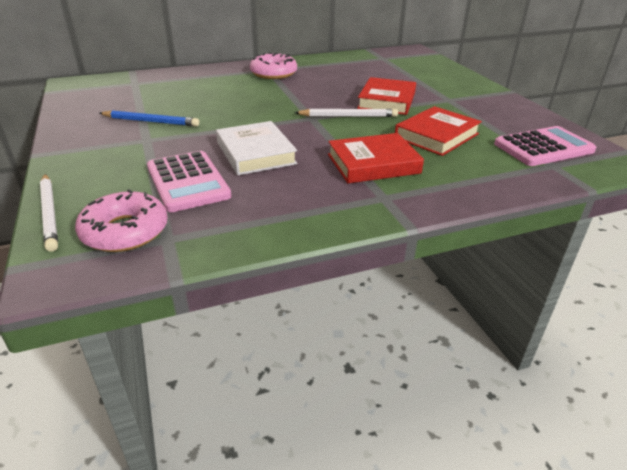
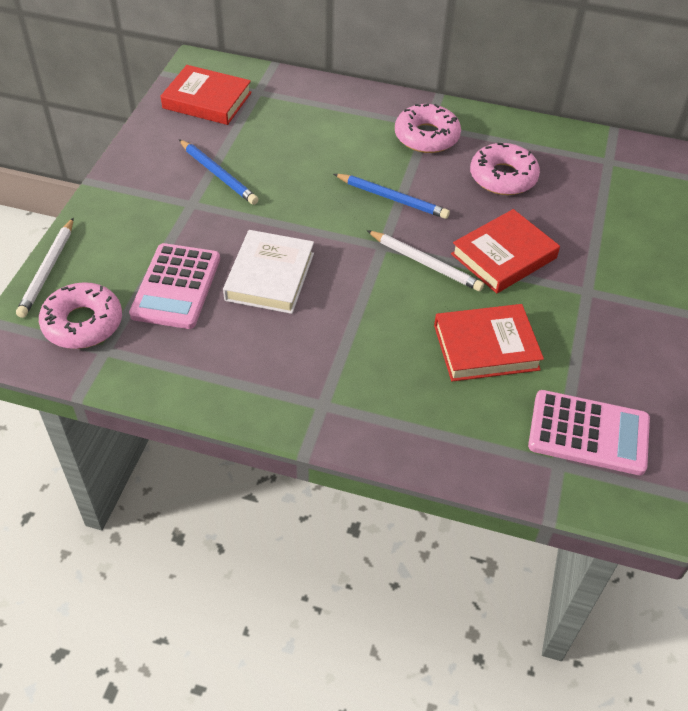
camera: 35 degrees right, 15 degrees up
red book [328,133,424,183] -> red book moved to [161,65,252,125]
none -> blue pencil [334,174,450,219]
none -> pink donut [470,143,540,195]

